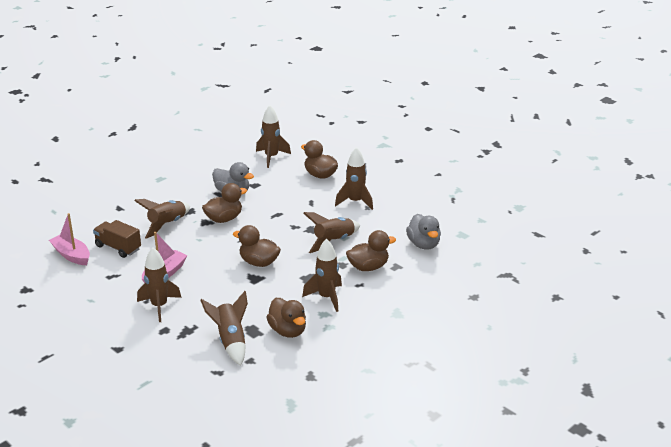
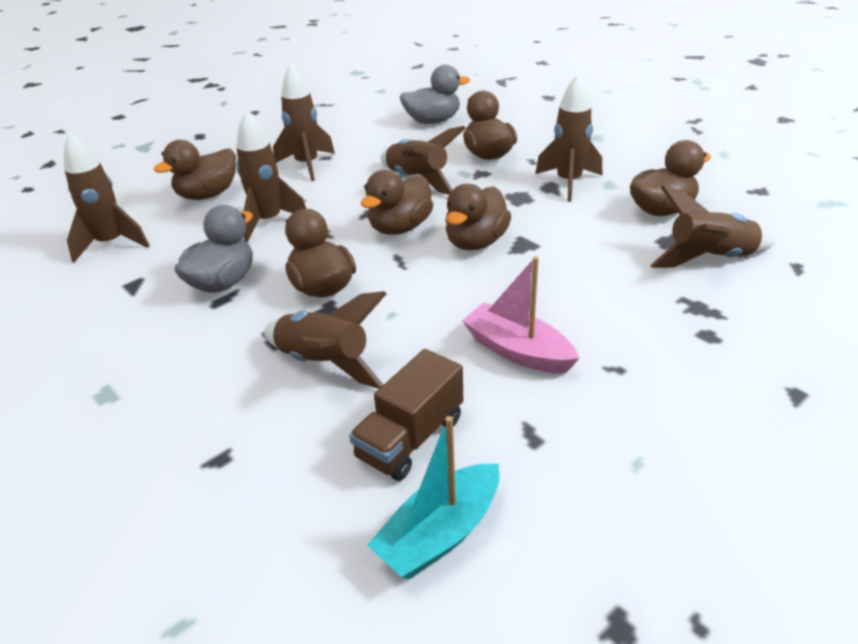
camera: 85 degrees left, 5 degrees up
pink boat [49,213,90,265] -> turquoise boat [367,416,500,579]
brown rocket [137,248,182,322] -> brown rocket moved to [236,111,306,242]
none -> brown duck [361,170,433,235]

